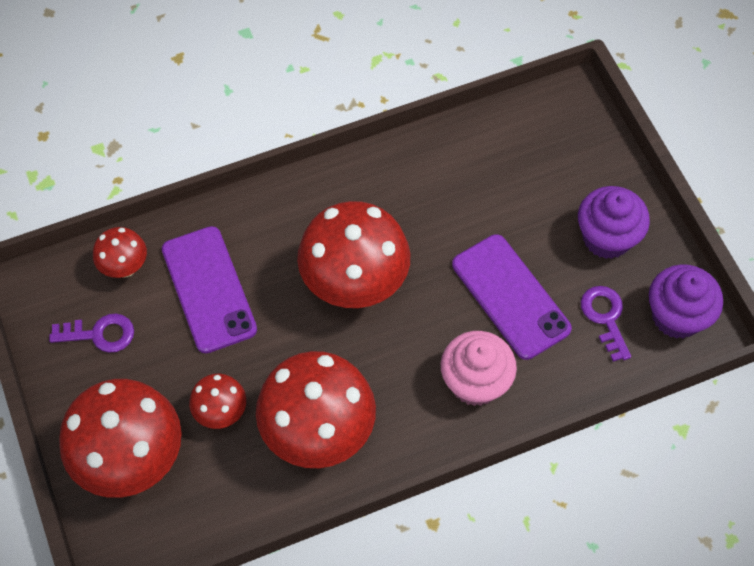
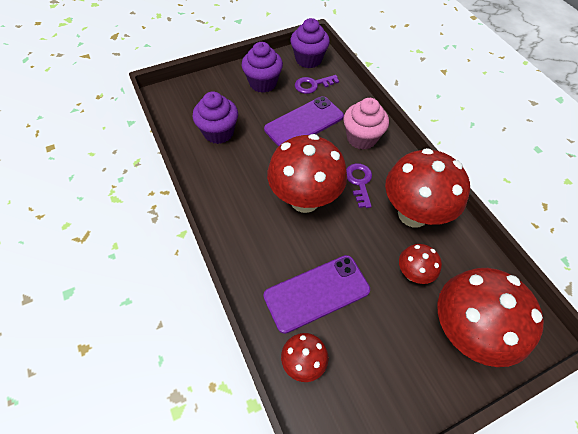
camera: 95 degrees left, 5 degrees down
purple key [49,314,134,353] -> purple key moved to [346,163,372,208]
none -> purple cupcake [192,92,238,144]

